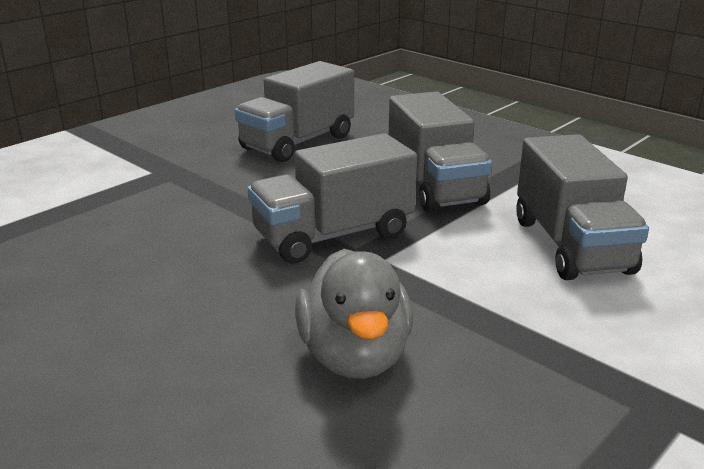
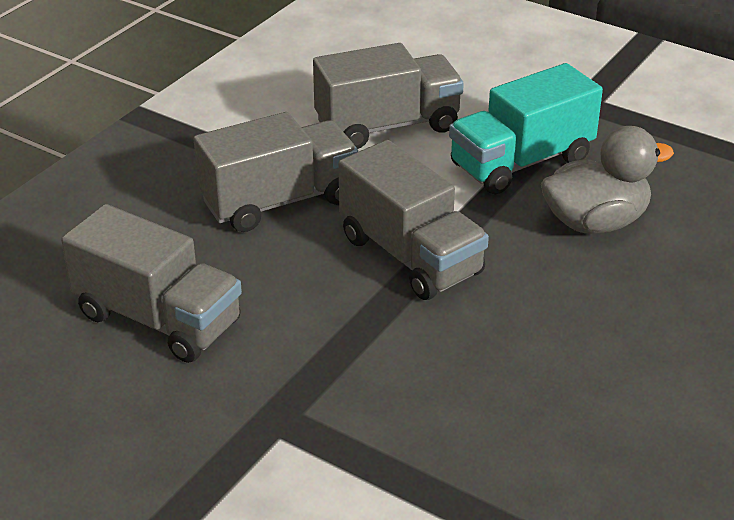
camera: 100 degrees left, 10 degrees up
none -> turquoise truck [449,63,603,194]

